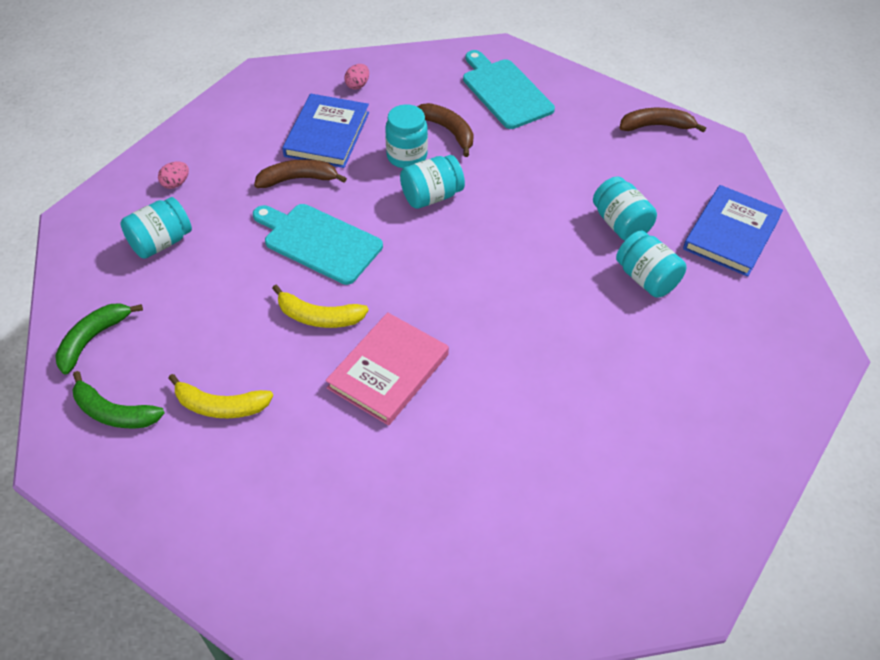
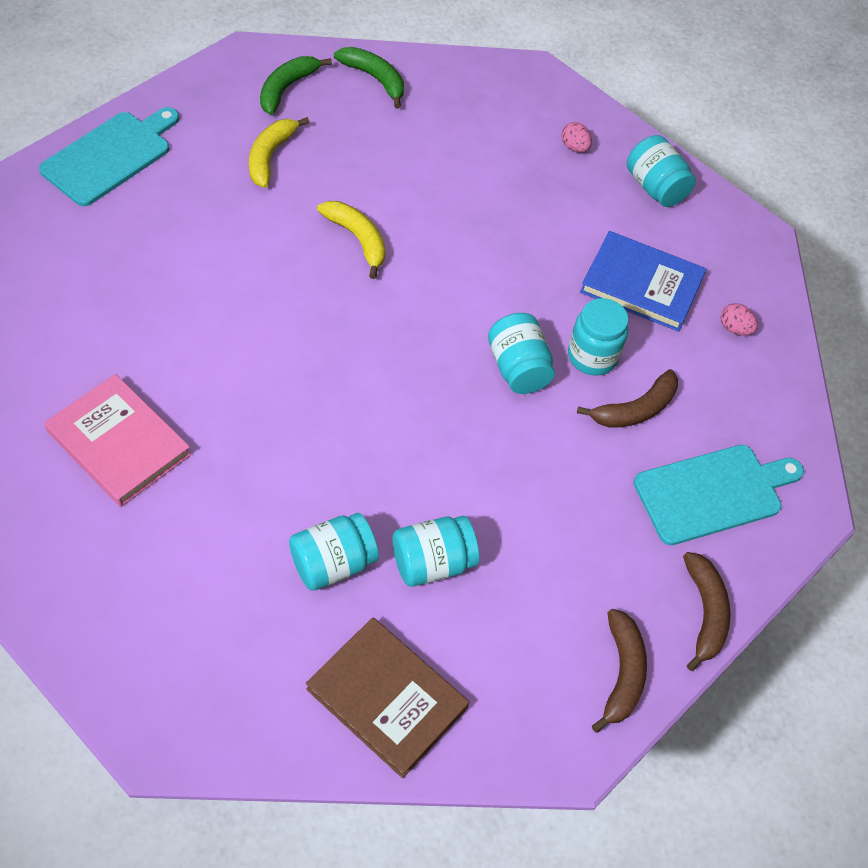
camera: 95 degrees right, 5 degrees up
turquoise jar [120,197,192,259] -> turquoise jar moved to [627,135,696,207]
turquoise cutting board [253,204,383,285] -> turquoise cutting board moved to [39,107,179,206]
brown banana [254,159,347,188] -> brown banana moved to [683,552,731,671]
yellow banana [272,285,369,328] -> yellow banana turned 120 degrees clockwise [317,201,386,279]
pink book [326,312,449,425] -> pink book moved to [44,374,191,507]
blue book [683,185,783,277] -> brown book [306,617,469,778]

